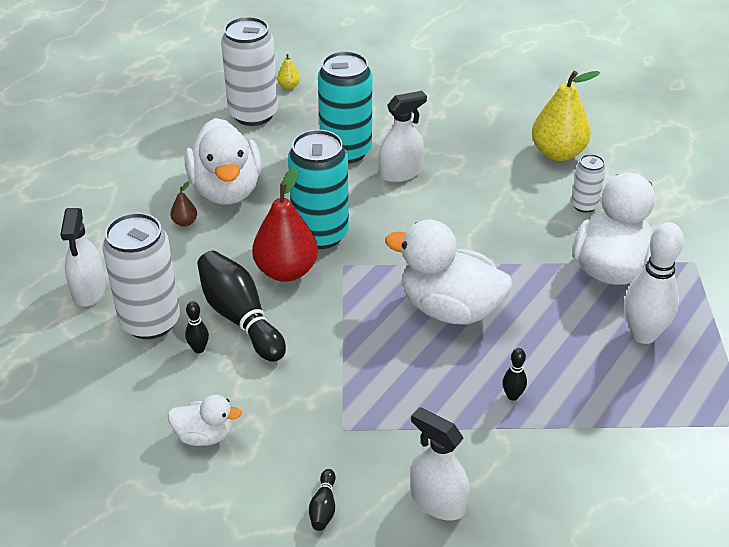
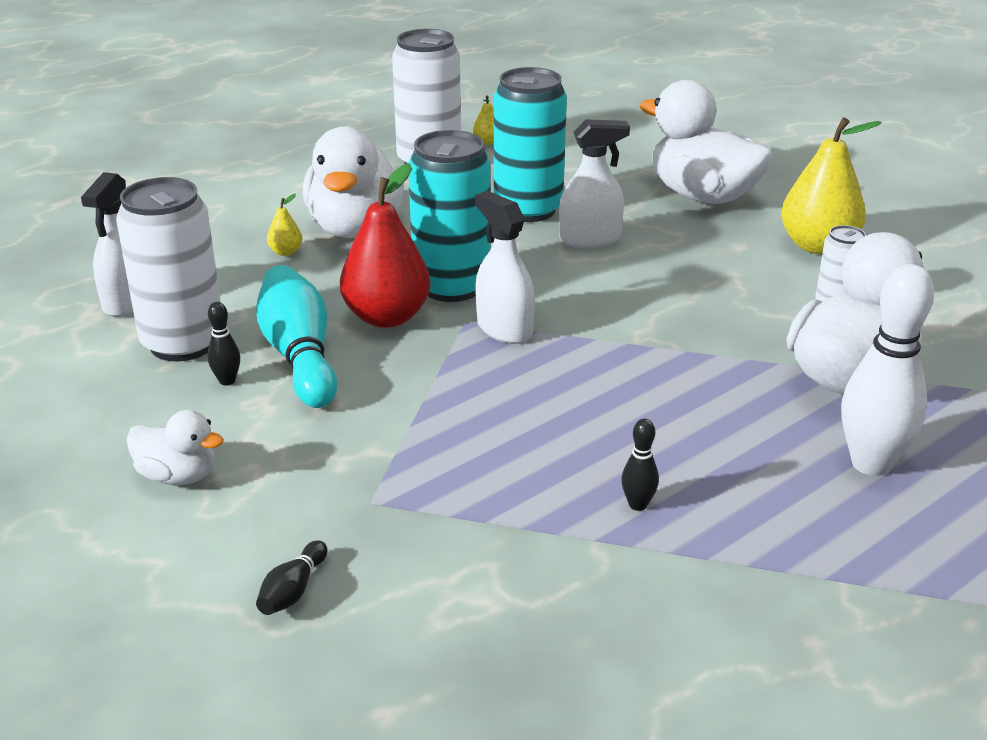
camera: 15 degrees right, 10 degrees down
brown pear [170,181,197,227] -> yellow pear [267,194,302,256]
black bowling pin [197,251,286,362] -> turquoise bowling pin [256,265,337,408]
white duck [385,220,513,325] -> white duck moved to [639,80,773,204]
white spray bottle [410,407,469,521] -> white spray bottle moved to [475,191,535,344]

